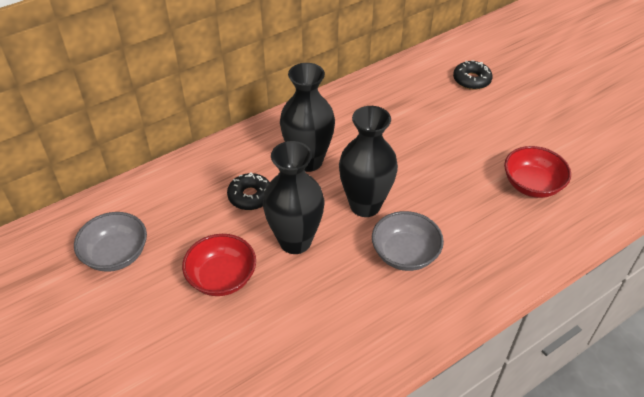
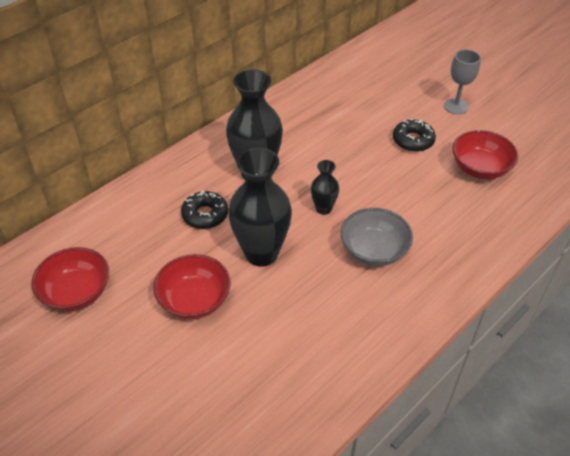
camera: 10 degrees left, 0 degrees up
grey bowl [74,212,147,272] -> red bowl [31,247,109,311]
black vase [339,106,398,217] -> black vase [311,160,339,215], size x0.50
black donut [453,60,492,90] -> black donut moved to [393,119,436,152]
none -> grey goblet [444,49,481,114]

